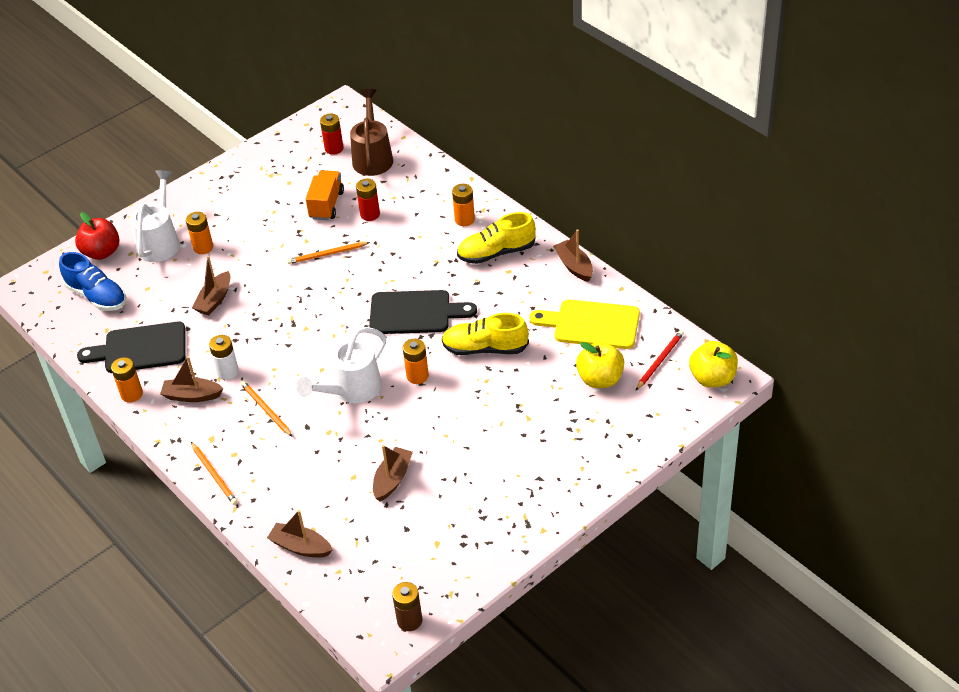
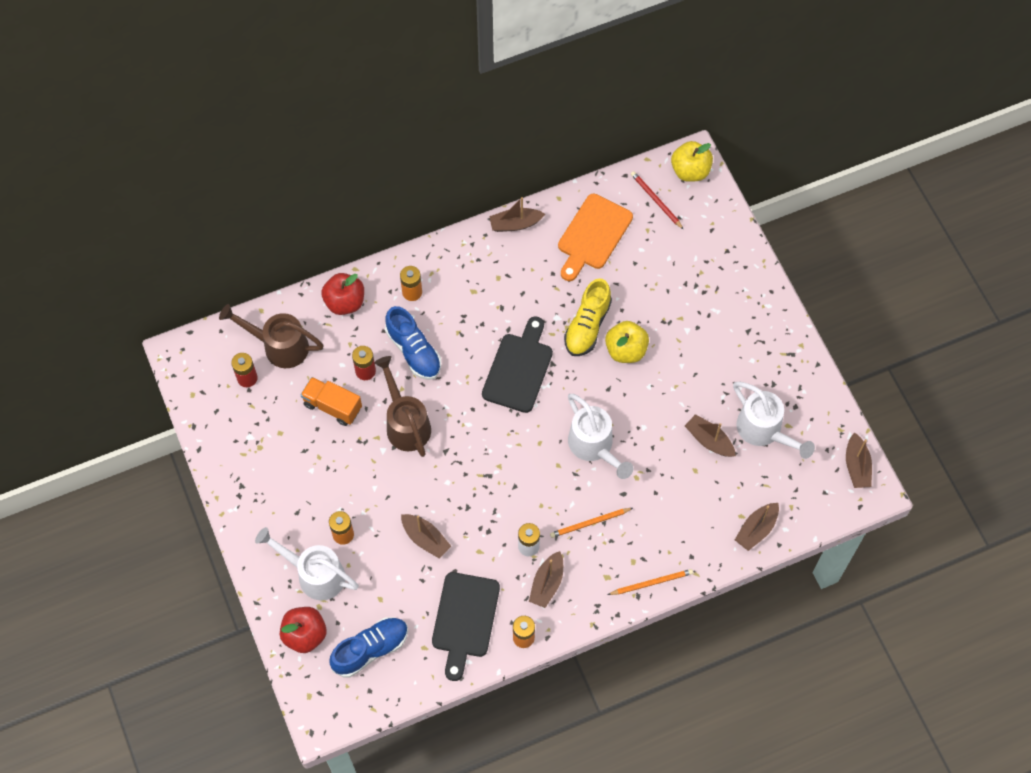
camera: 75 degrees left, 20 degrees up
orange pencil [287,242,370,264] -> brown watering can [374,356,431,457]
brown battery [392,582,422,631] -> brown boat [846,432,872,488]
orange battery [403,339,429,384] -> none
yellow shoe [457,212,536,264] -> none
yellow cutting board [530,300,640,349] -> orange cutting board [558,194,633,281]
yellow apple [576,342,624,388] -> yellow apple moved to [605,321,649,363]
none -> red apple [321,273,364,315]
none -> blue shoe [385,306,441,380]
none -> white watering can [733,382,815,459]

